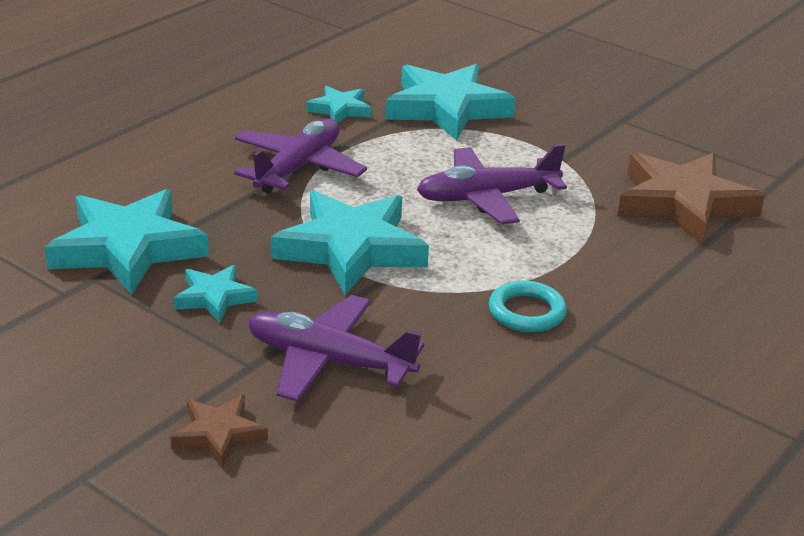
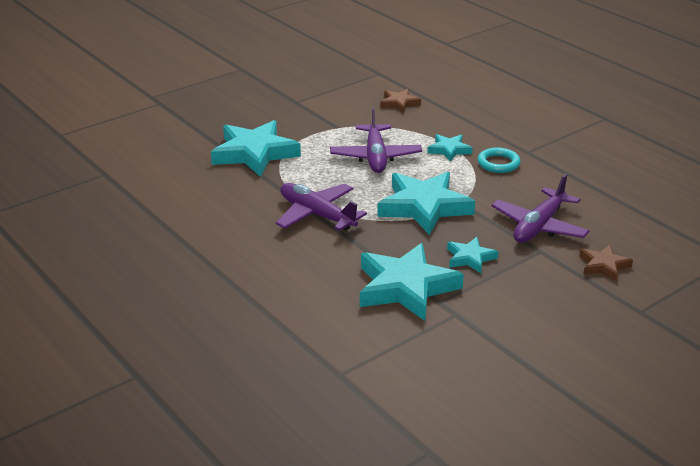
camera: 75 degrees left, 0 degrees up
turquoise star [306,86,372,123] -> turquoise star moved to [427,134,472,162]
brown star [617,152,765,244] -> brown star [380,89,421,113], size x0.50

